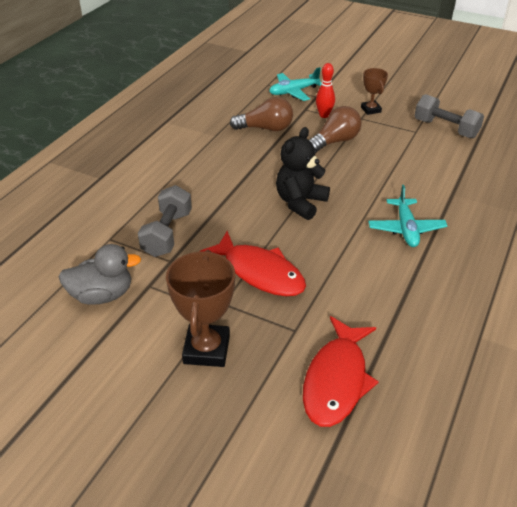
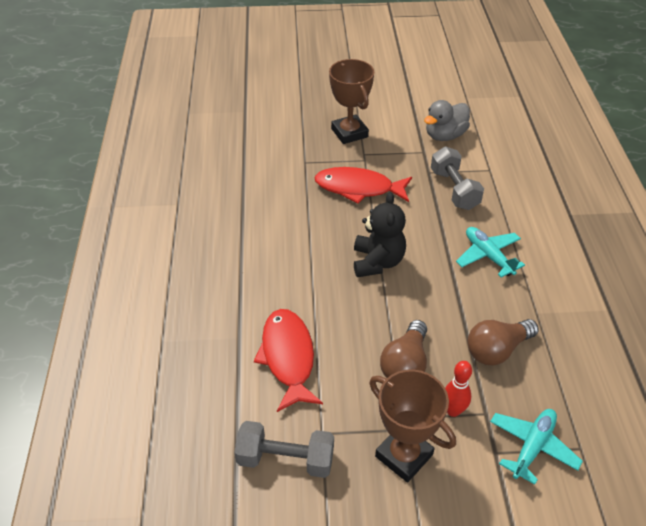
camera: 150 degrees right, 5 degrees up
red fish [303,316,379,427] -> red fish moved to [254,309,323,412]
brown trophy [361,68,388,115] -> brown trophy [369,369,456,483], size x1.73
turquoise plane [368,185,447,247] -> turquoise plane moved to [456,227,525,278]

